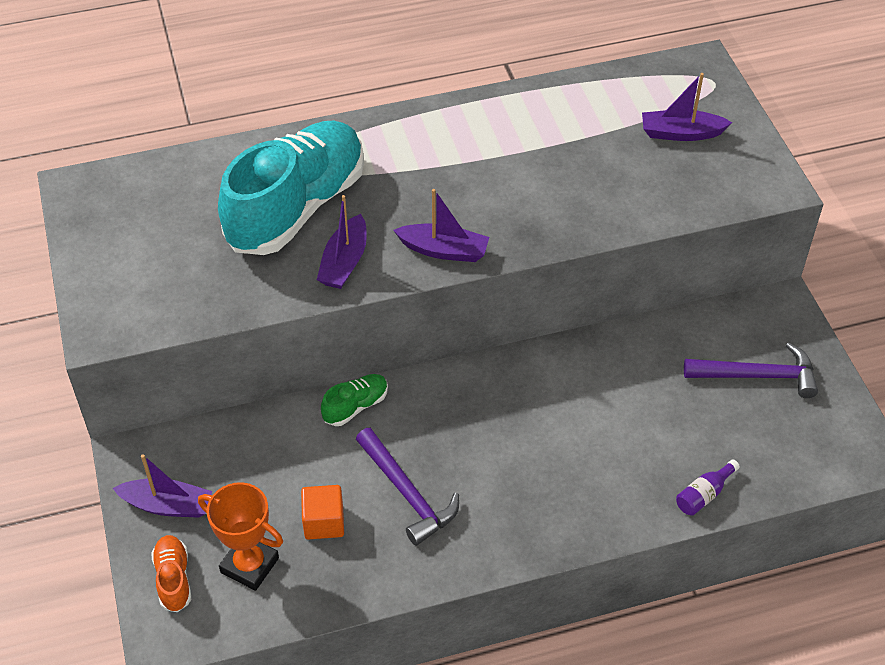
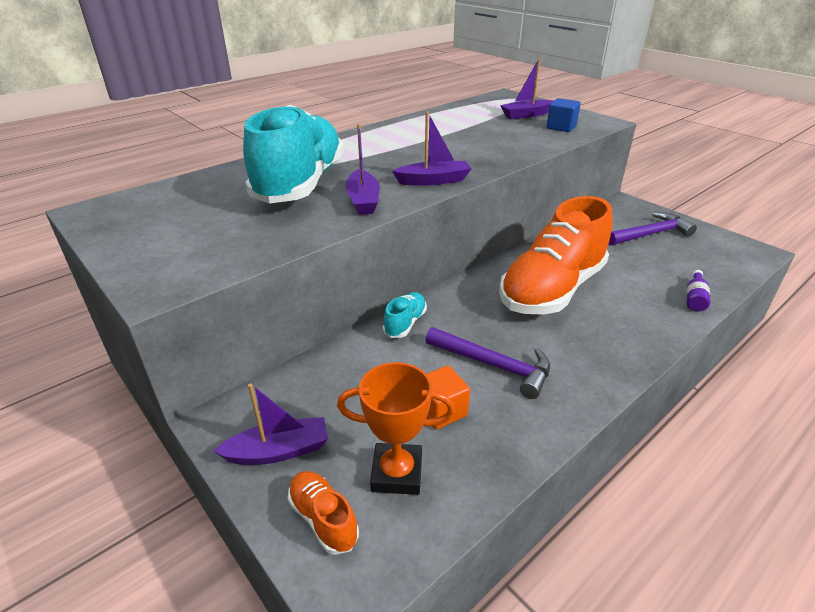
camera: 25 degrees left, 15 degrees down
green shoe [321,374,388,426] -> turquoise shoe [383,292,427,338]
none -> orange shoe [499,196,612,315]
none -> blue cube [546,98,581,132]

